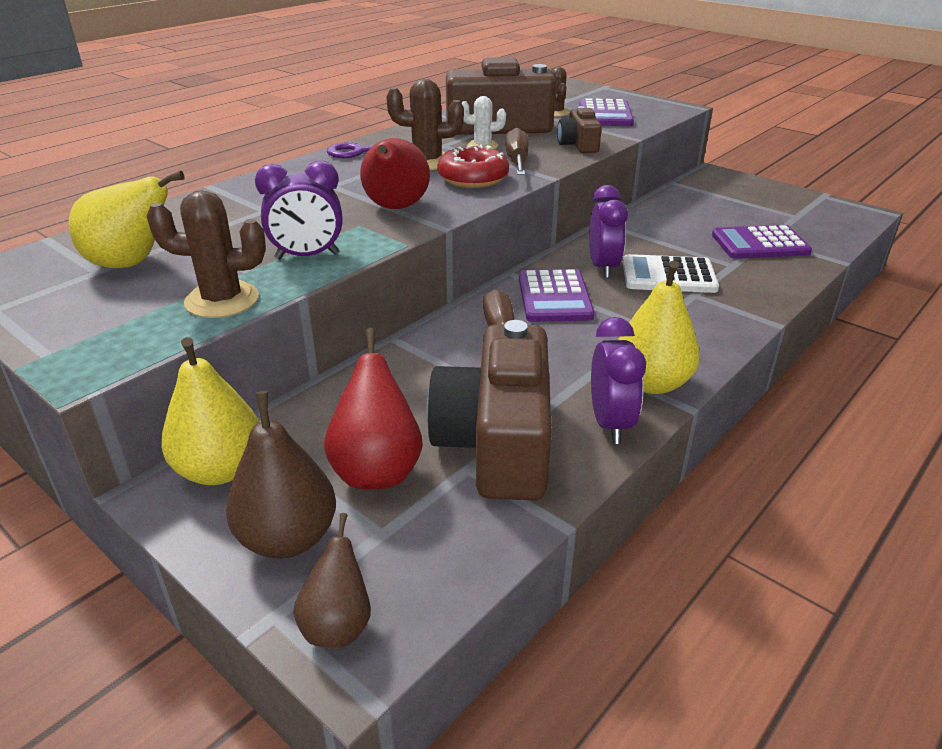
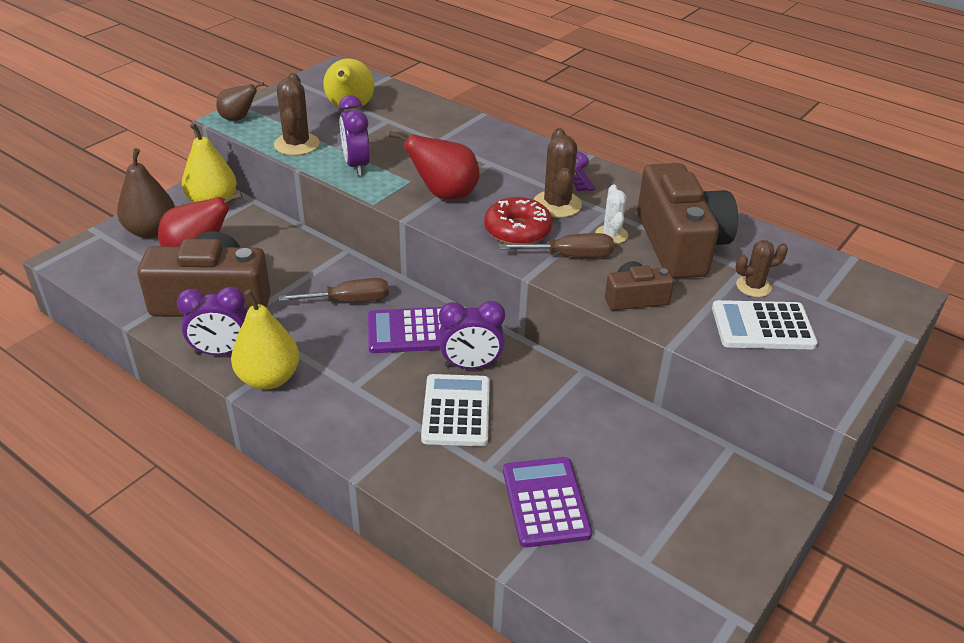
camera: 85 degrees right, 5 degrees up
brown pear [293,513,371,647] -> brown pear moved to [216,82,264,121]
purple calculator [579,98,634,126] -> white calculator [712,300,818,349]

